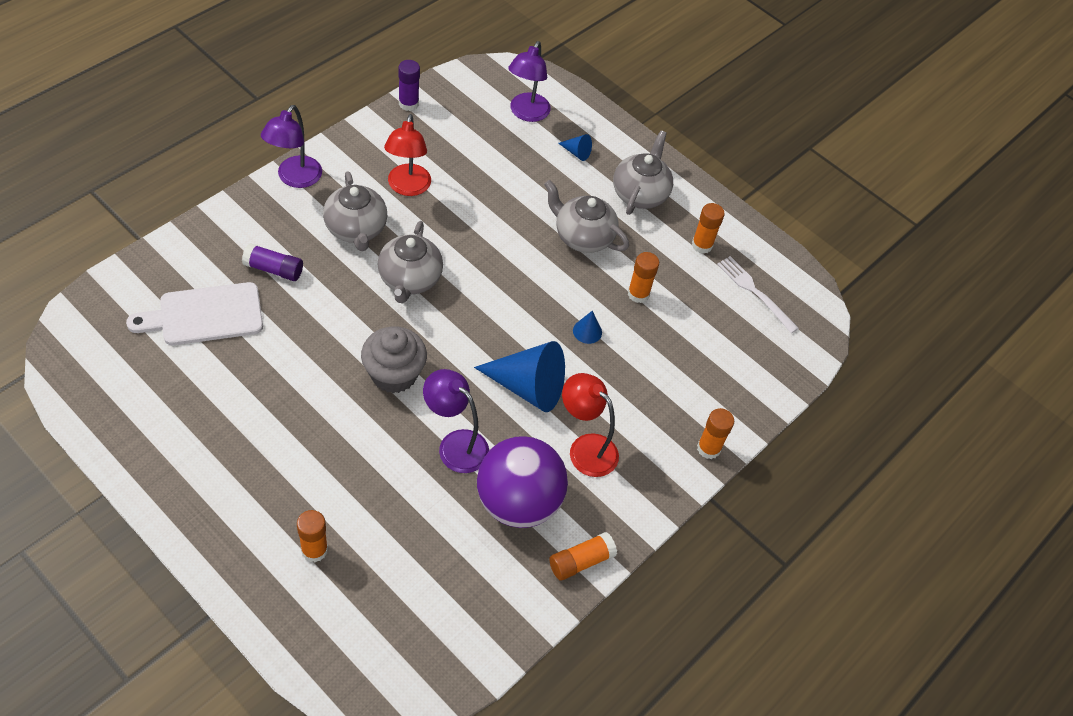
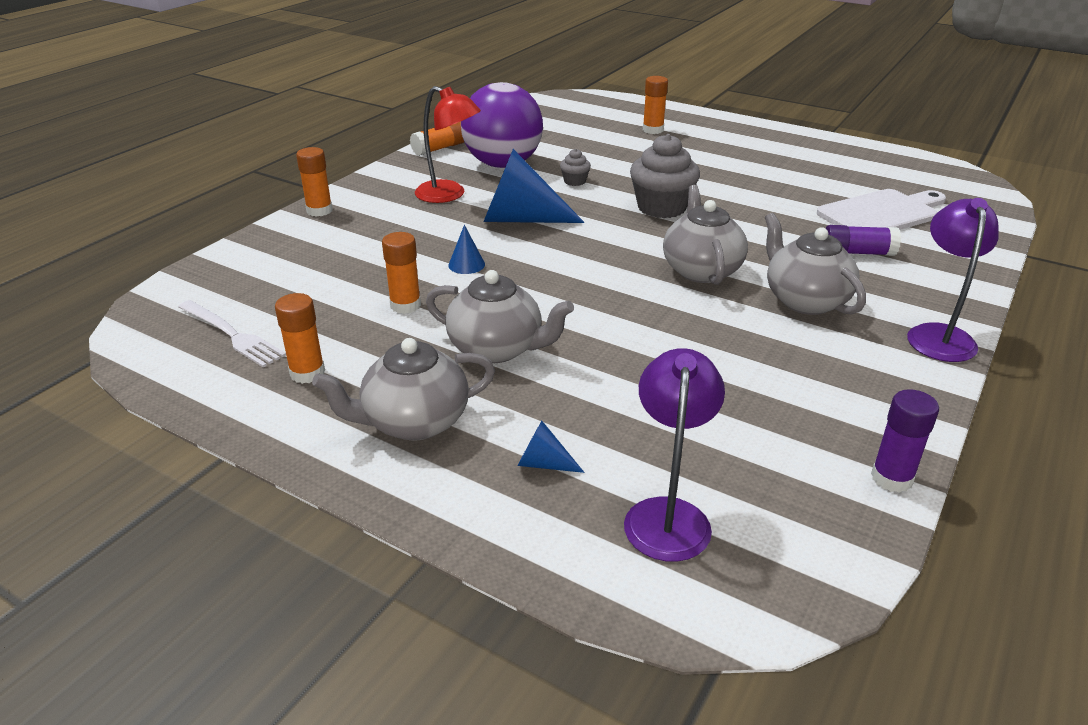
camera: 175 degrees right, 20 degrees down
red lamp [384,114,431,196] -> none
purple lamp [423,369,489,473] -> grey cupcake [560,149,591,186]
grey teapot [613,131,673,215] -> grey teapot turned 60 degrees clockwise [312,338,495,440]

